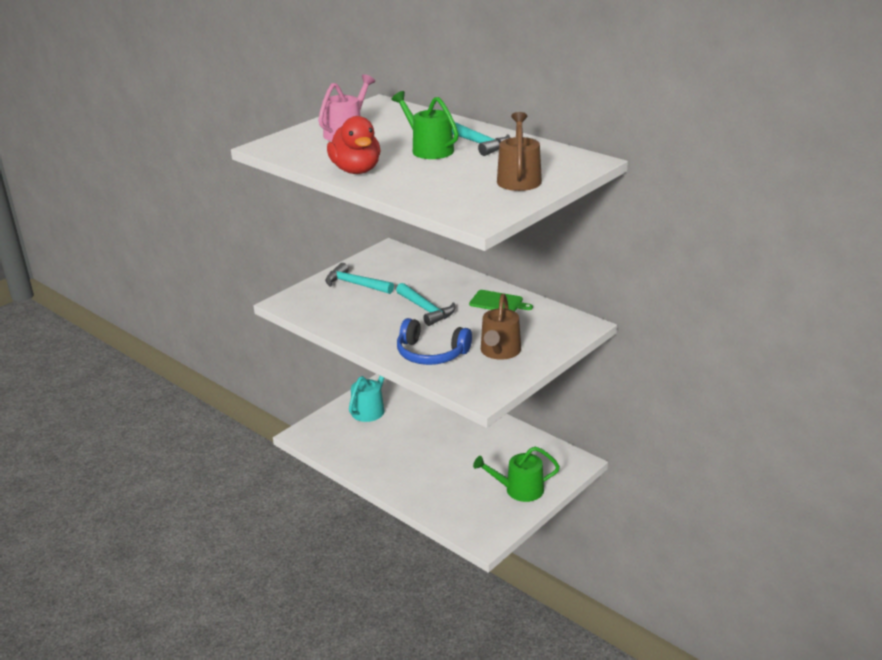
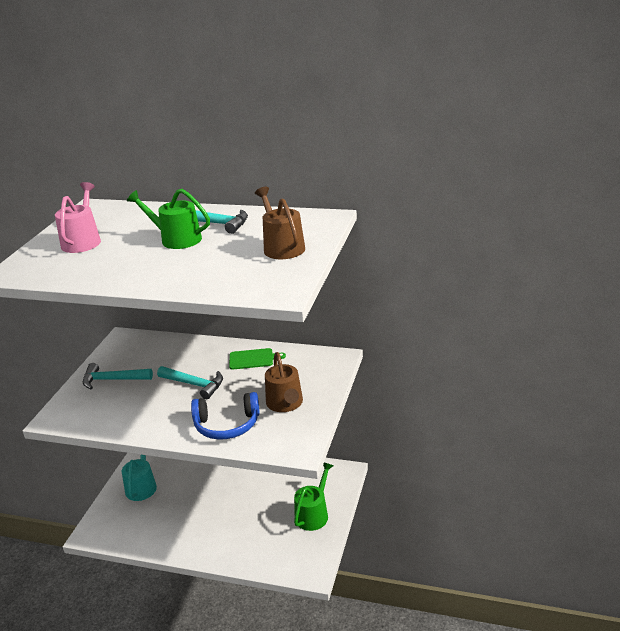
camera: 25 degrees left, 0 degrees up
red duck [327,116,381,174] -> none
green watering can [473,447,560,502] -> green watering can turned 150 degrees clockwise [294,462,333,531]

